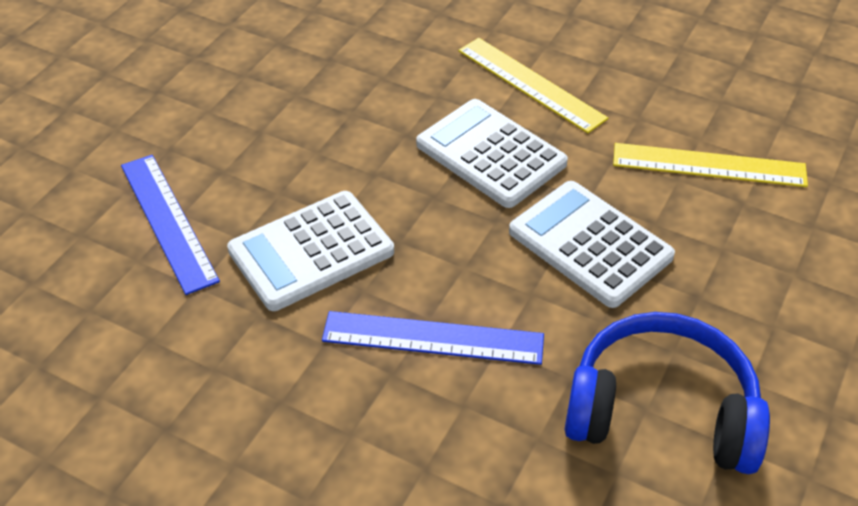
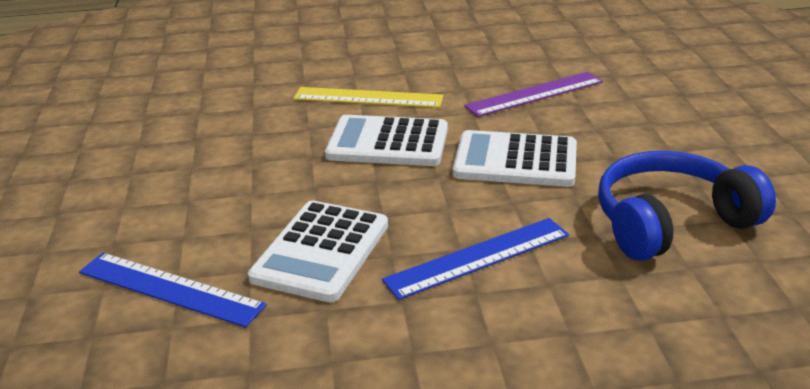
camera: 35 degrees left, 15 degrees down
yellow ruler [613,143,808,187] -> purple ruler [464,72,603,117]

